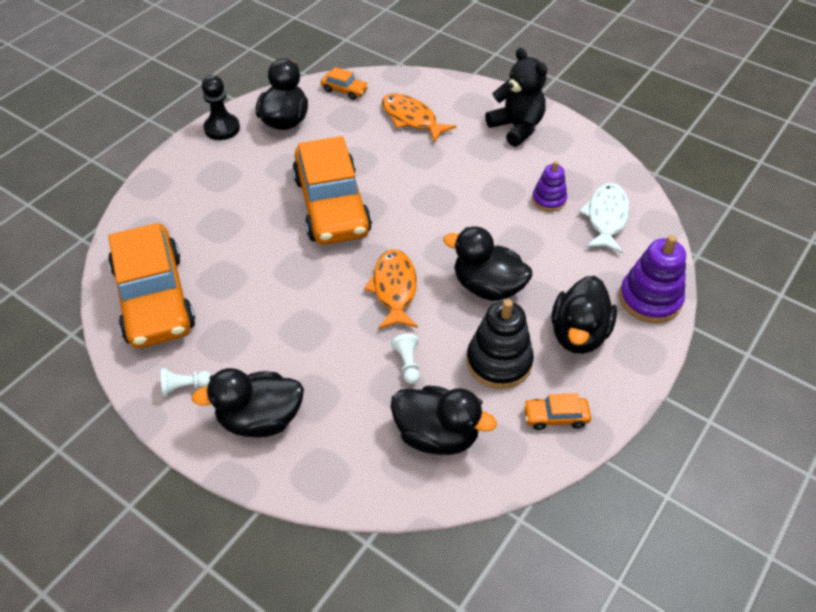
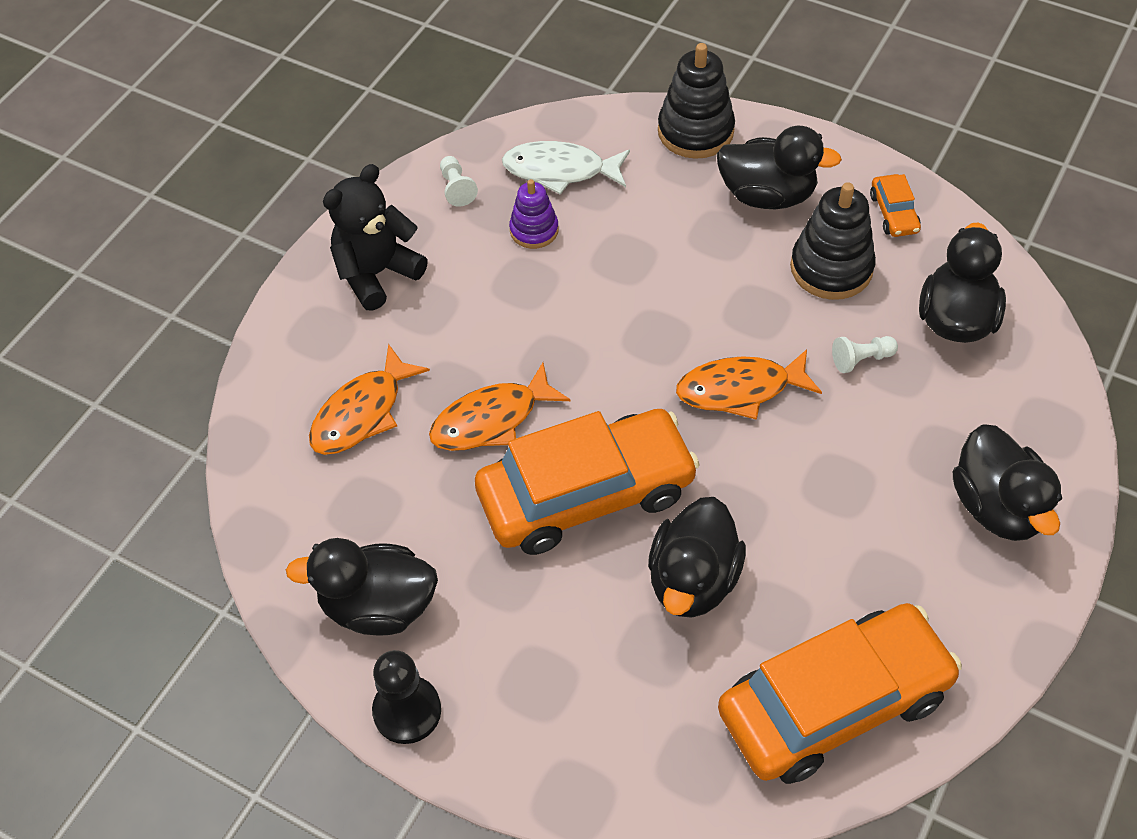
camera: 95 degrees left, 5 degrees up
white pawn [161,368,211,397] -> white pawn moved to [440,156,478,207]
orange car [321,67,369,100] -> none
black duck [443,227,533,301] -> black duck moved to [648,497,746,618]
purple stacking toy [619,235,686,323] -> black stacking toy [658,43,735,159]
none -> orange fish [429,363,570,451]

